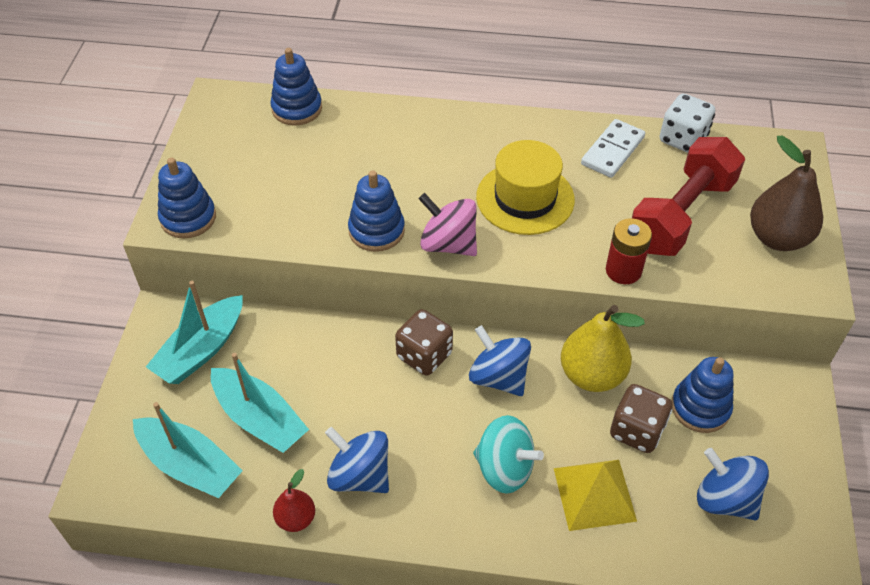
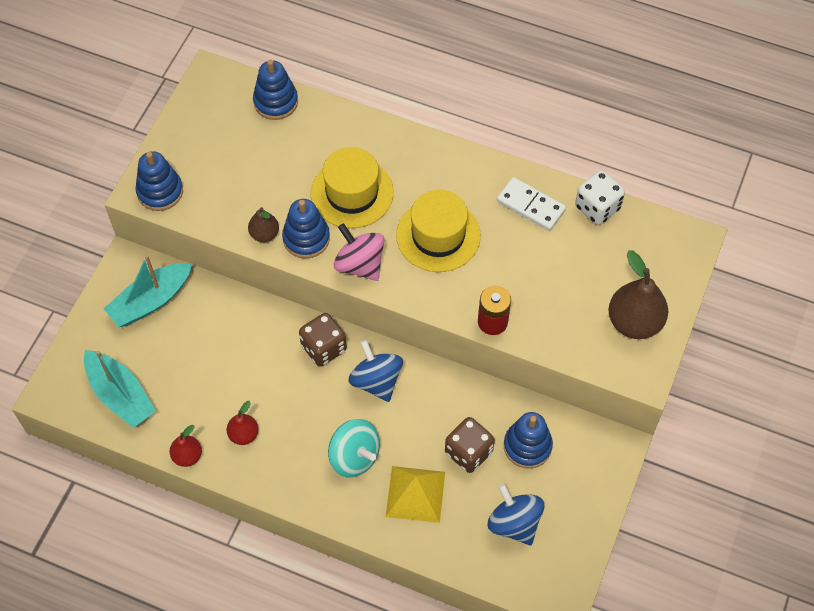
camera: 15 degrees right, 10 degrees up
turquoise boat [211,353,309,453] -> none
blue spinning top [325,427,389,493] -> red pear [226,401,259,445]
yellow pear [561,305,645,392] -> none
white domino [581,119,645,178] -> white domino turned 75 degrees clockwise [497,177,566,231]
red dumbbell [632,137,745,256] -> none
none -> brown pear [248,207,279,242]
none -> yellow hat [311,147,394,228]

